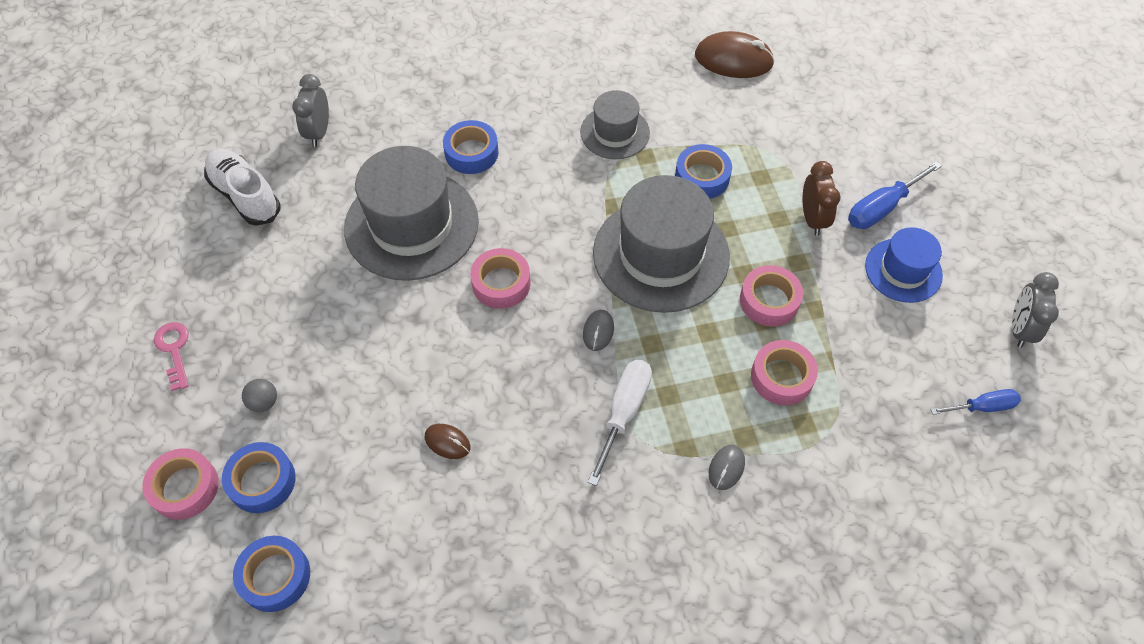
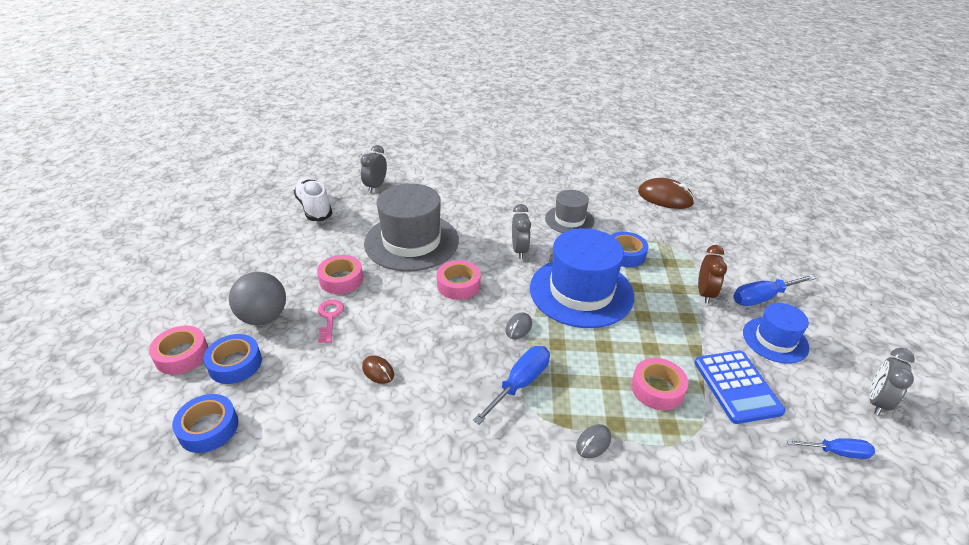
camera: 15 degrees right, 20 degrees down
pink key [154,322,189,391] -> pink key moved to [318,300,344,343]
grey ball [242,379,277,412] -> grey ball [229,272,286,325], size x2.13
blue tape [443,120,499,174] -> none
white screwdriver [588,360,652,486] -> blue screwdriver [473,346,550,424]
grey hat [593,175,730,313] -> blue hat [530,228,634,328]
pink tape [740,265,803,327] -> pink tape moved to [317,255,363,294]
none -> grey clock [512,204,531,259]
none -> blue calculator [694,351,786,424]

